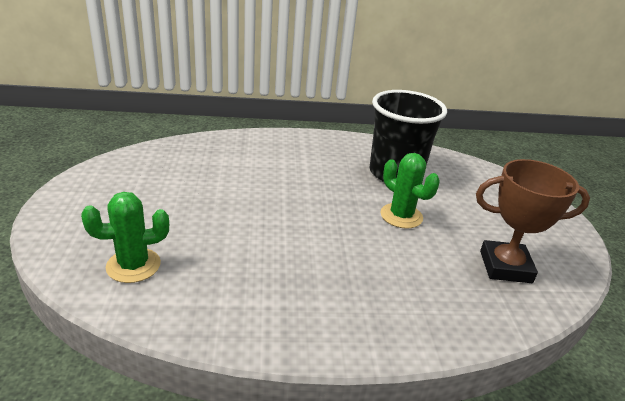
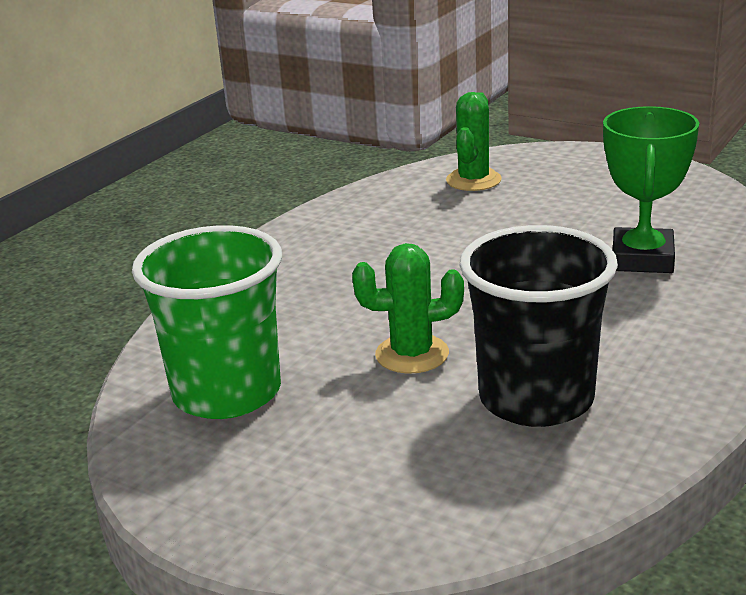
camera: 130 degrees right, 5 degrees down
brown trophy [476,159,590,283] -> green cup [132,225,282,419]
none -> green trophy [603,106,699,273]

